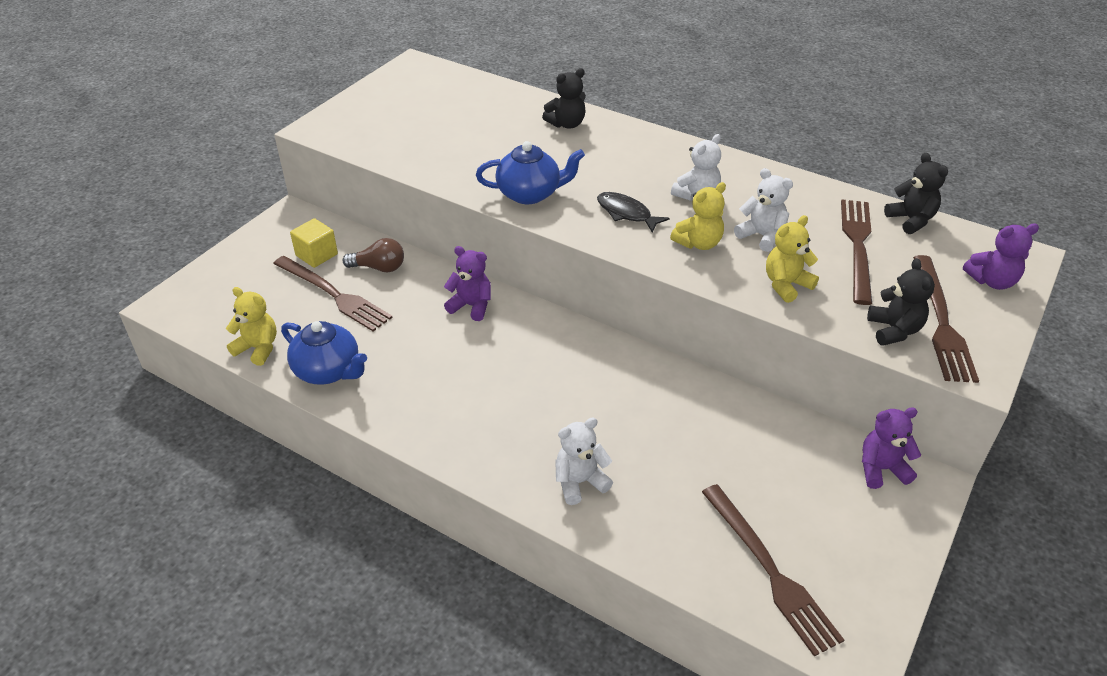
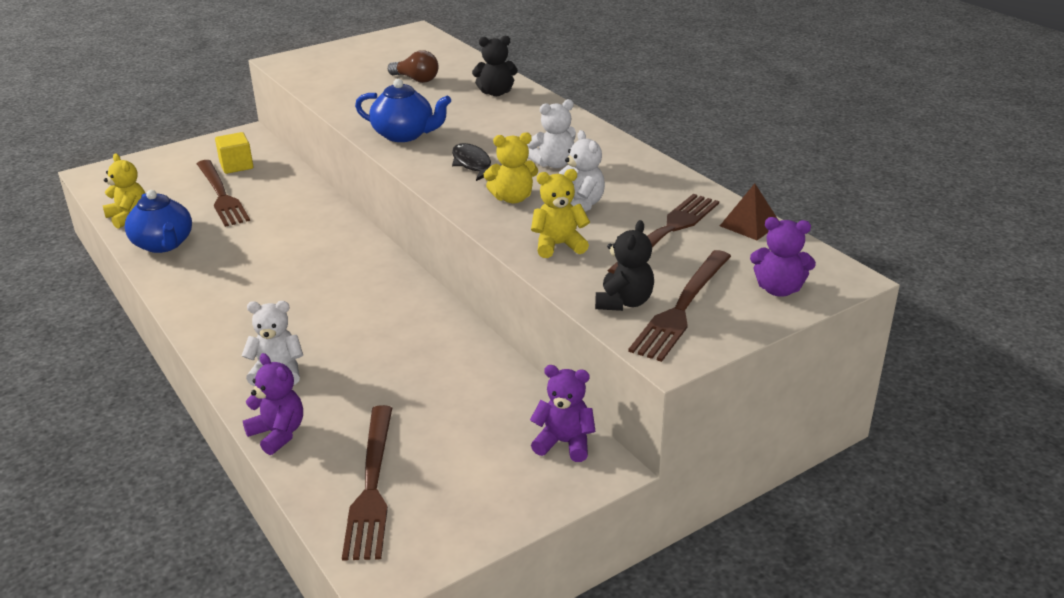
camera: 25 degrees right, 10 degrees down
brown light bulb [342,238,404,273] -> brown light bulb moved to [388,50,439,83]
purple teddy bear [444,246,491,321] -> purple teddy bear moved to [243,353,303,455]
black teddy bear [884,153,948,234] -> brown pyramid [720,183,778,240]

